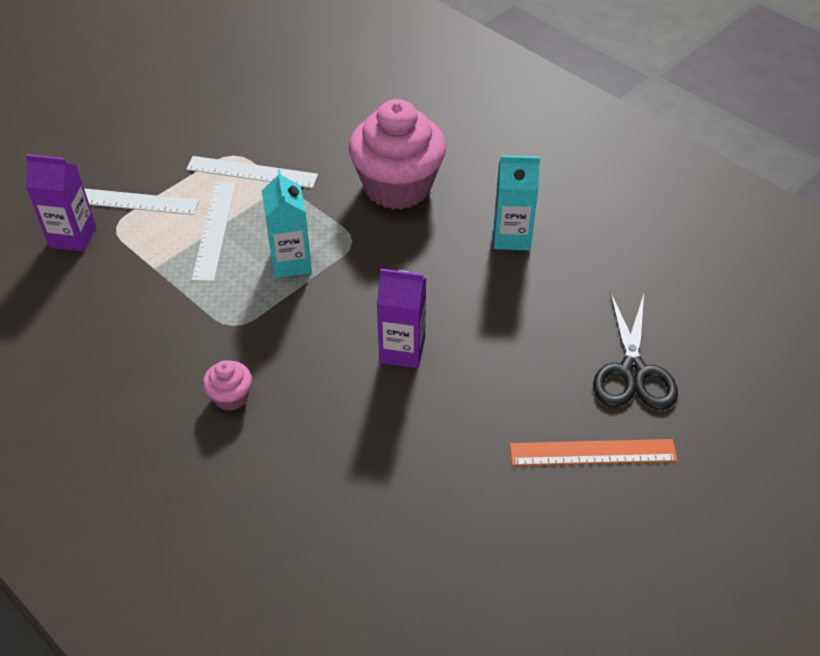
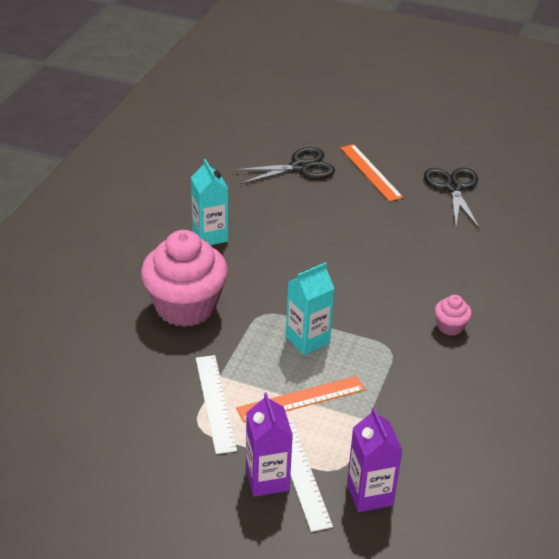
camera: 115 degrees left, 10 degrees down
white ruler [192,182,236,282] -> orange ruler [236,376,365,423]
purple carton [377,269,426,368] -> purple carton moved to [246,393,293,497]
none -> black scissors [424,168,480,229]

